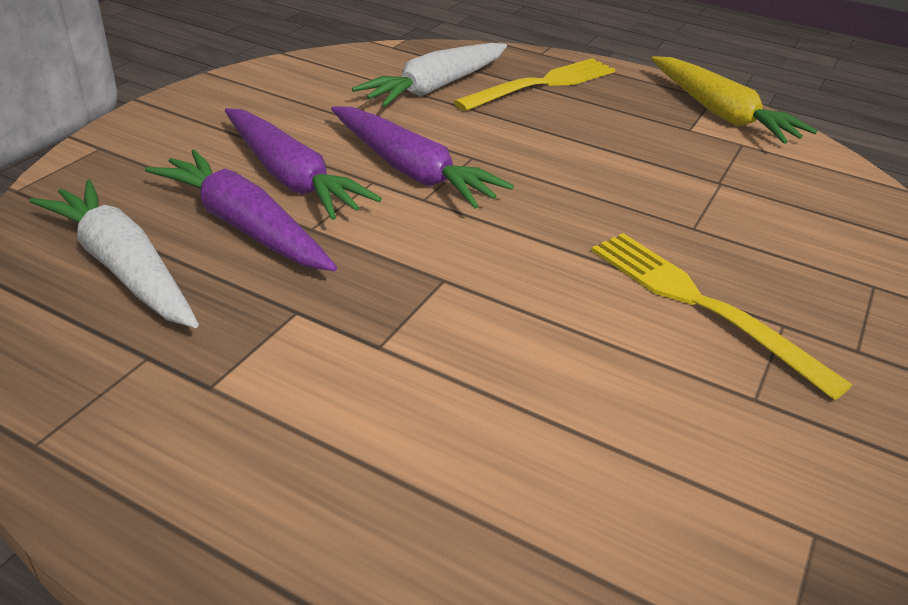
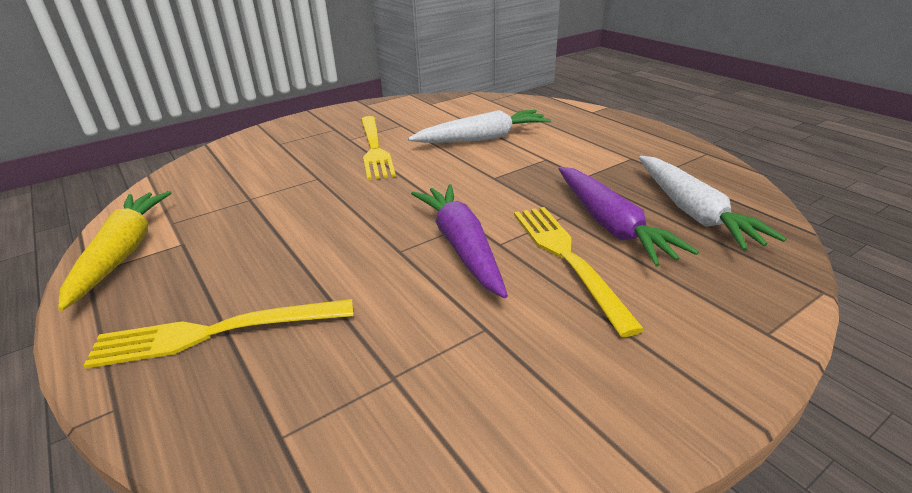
camera: 150 degrees left, 5 degrees down
purple carrot [225,108,382,220] -> yellow fork [514,207,645,337]
white carrot [352,43,507,107] -> white carrot moved to [408,110,551,143]

